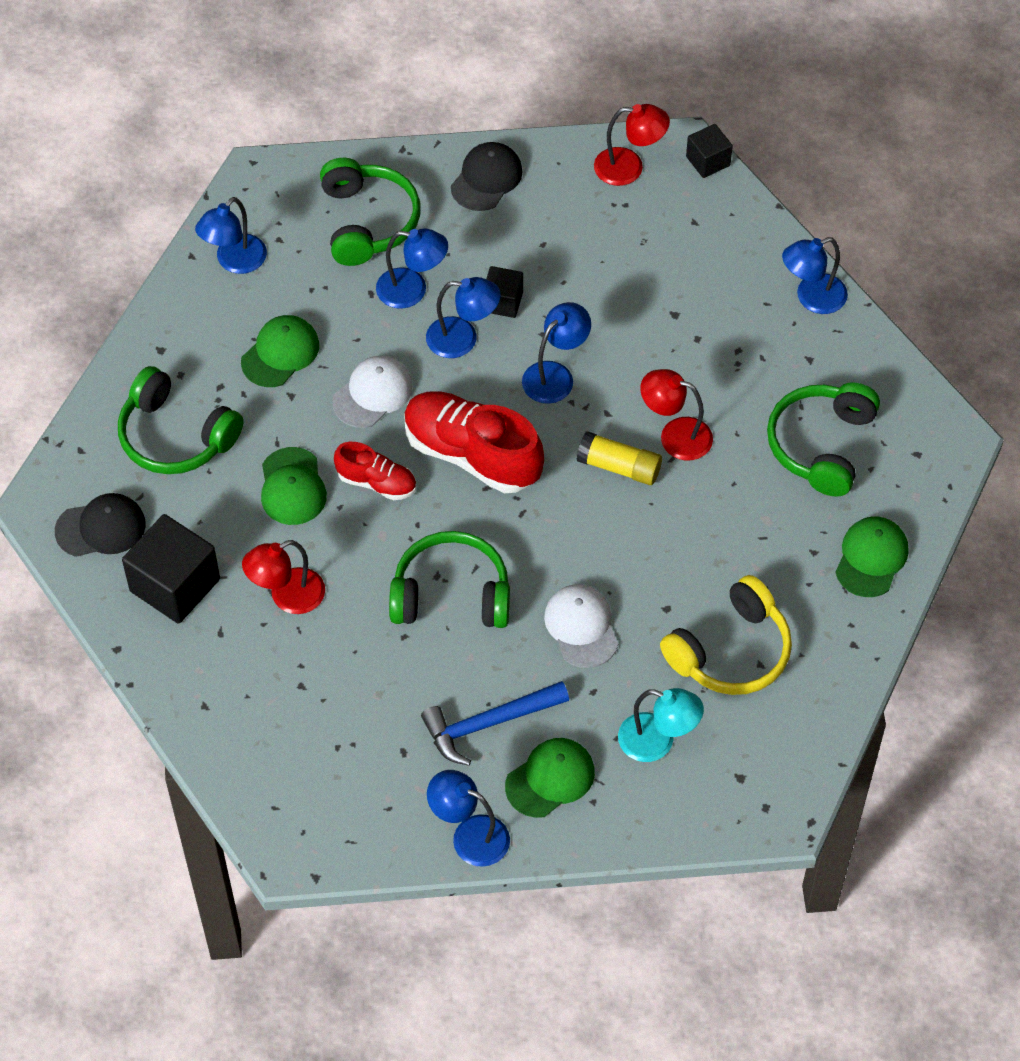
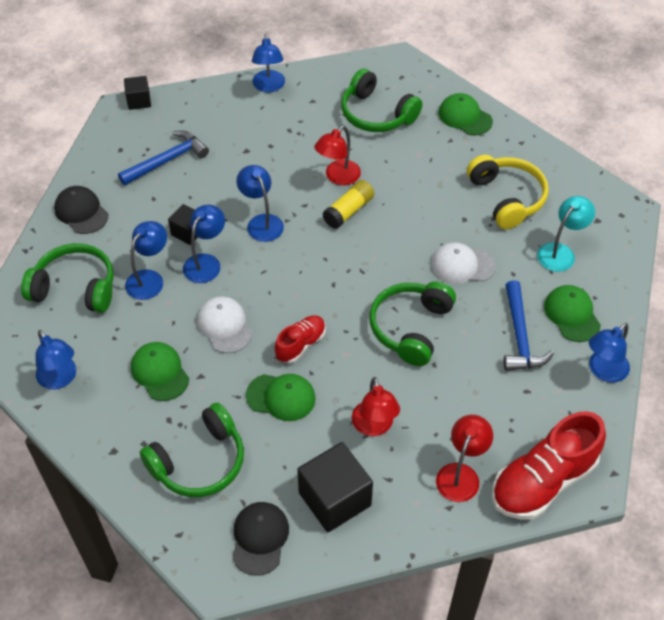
camera: 70 degrees left, 5 degrees down
red shoe [404,391,544,493] -> red shoe moved to [492,411,606,520]
red lamp [594,104,670,186] -> red lamp moved to [436,415,493,502]
none -> blue hammer [118,131,209,186]

